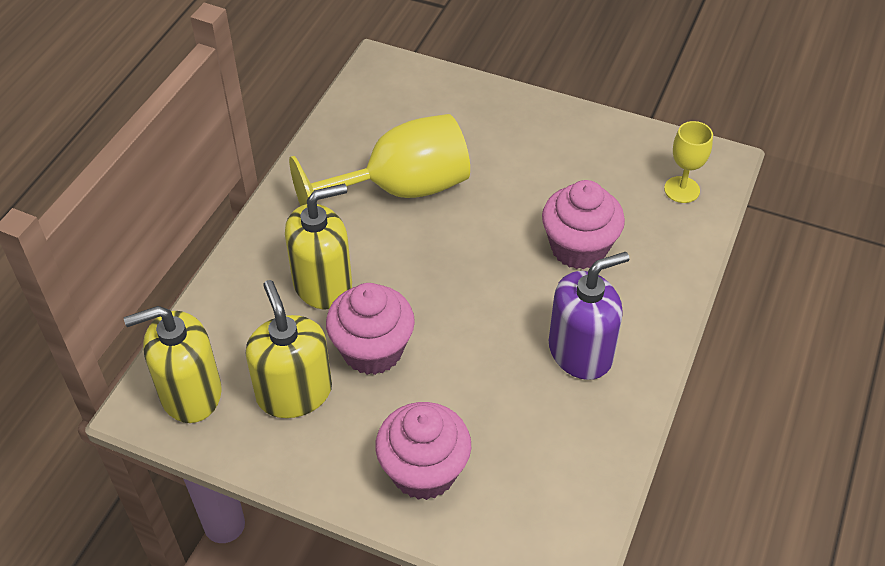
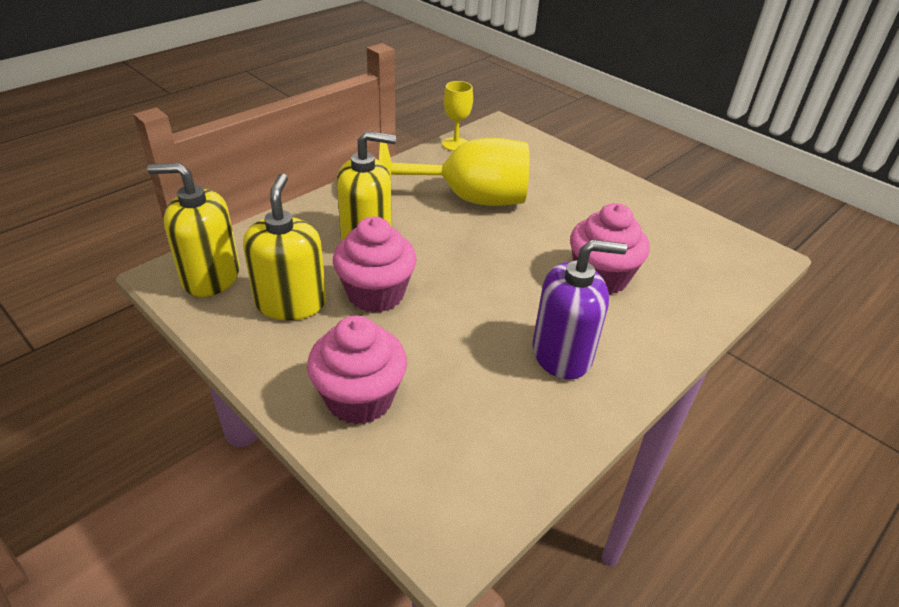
camera: 20 degrees right, 10 degrees down
yellow goblet [664,121,713,203] -> yellow goblet moved to [442,81,473,151]

